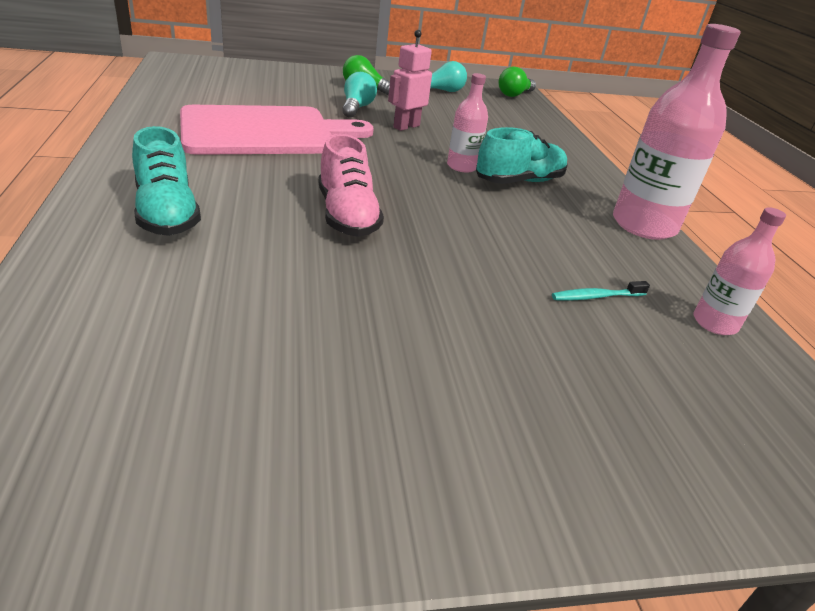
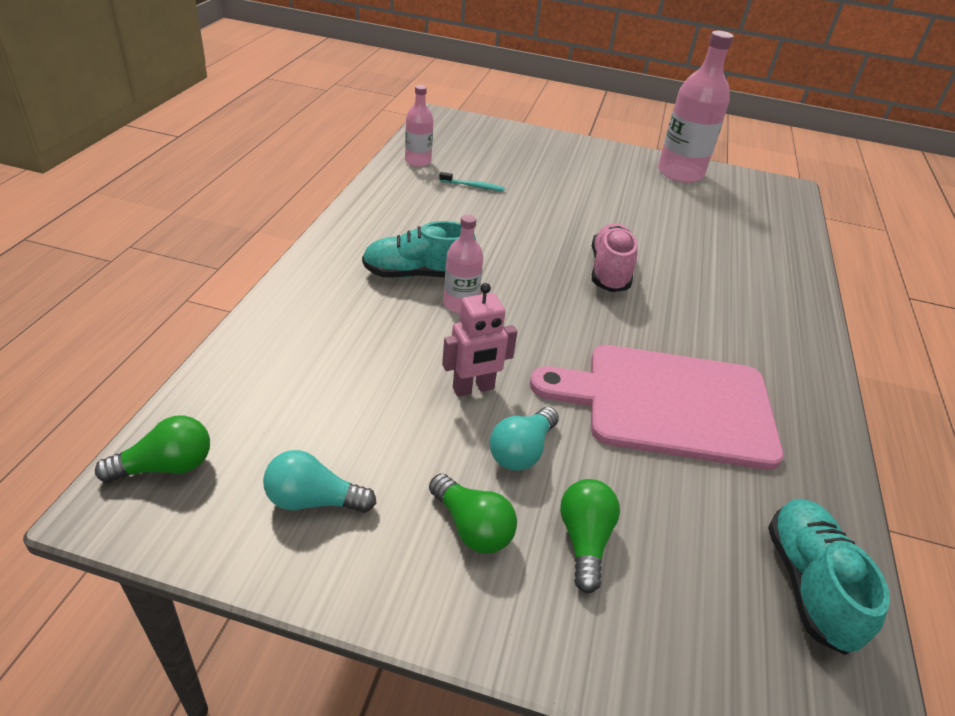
camera: 155 degrees left, 5 degrees up
turquoise shoe [132,126,201,236] -> turquoise shoe moved to [768,499,890,655]
pink bottle [613,24,740,240] -> pink bottle moved to [658,31,734,183]
none -> green light bulb [560,479,620,593]

